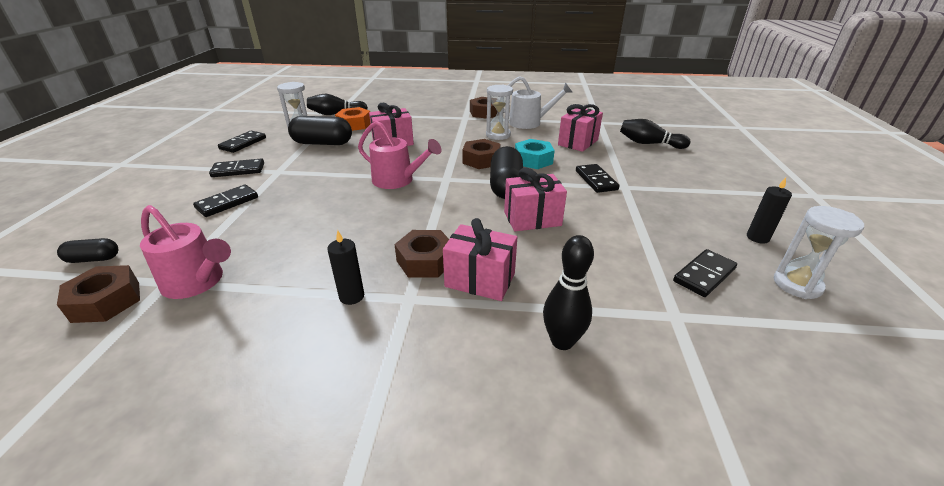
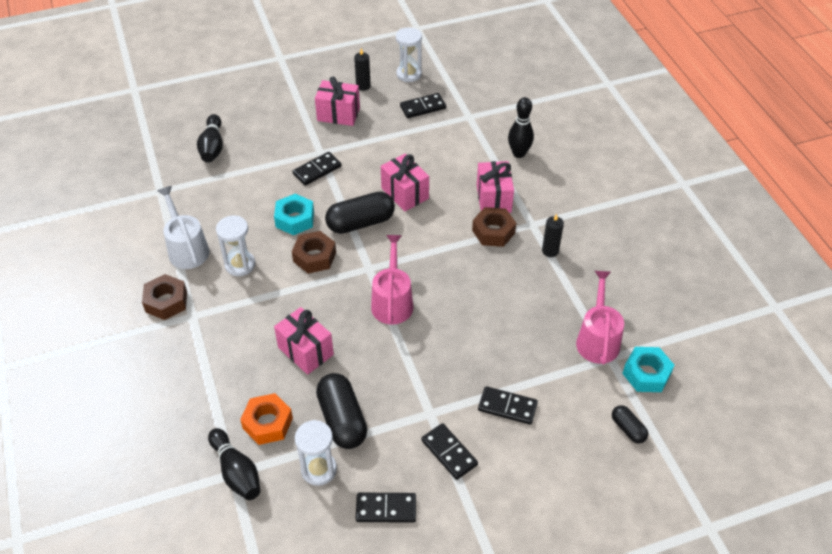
camera: 115 degrees left, 15 degrees up
brown nut [57,265,140,323] -> turquoise nut [622,347,674,392]
pink gift [558,104,603,152] -> pink gift moved to [315,76,360,126]
black domino [673,249,737,297] -> black domino turned 45 degrees counterclockwise [400,93,446,118]

